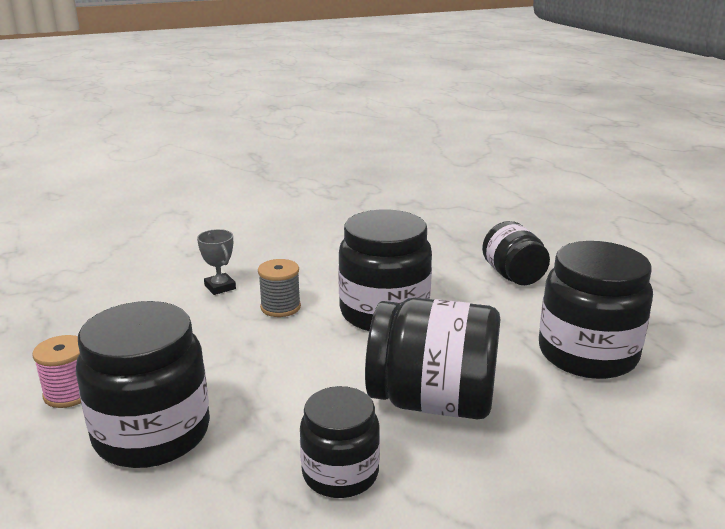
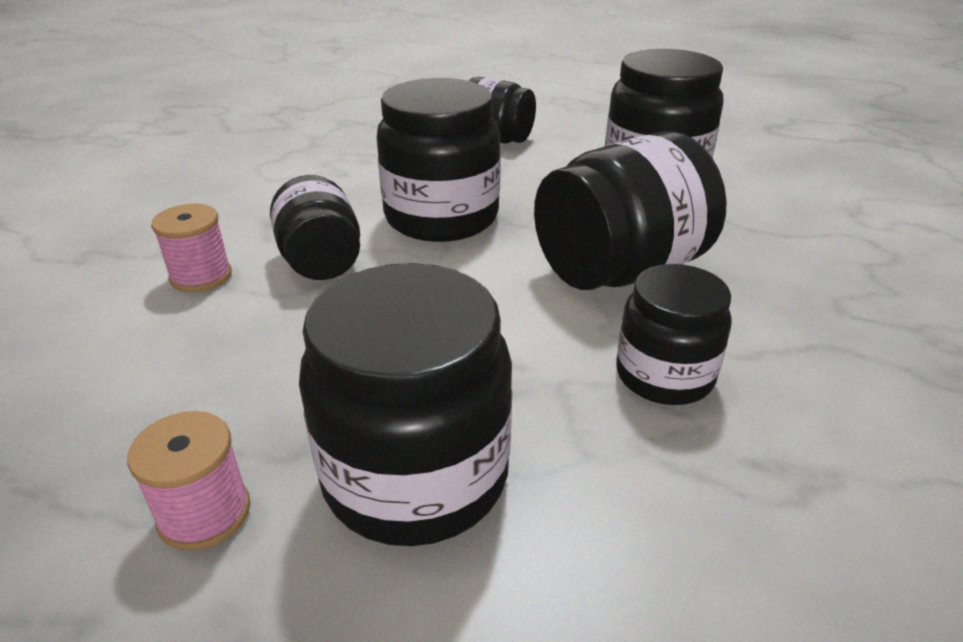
camera: 45 degrees left, 10 degrees up
grey trophy [197,229,236,295] -> pink spool [151,204,232,292]
grey spool [258,259,301,317] -> black jar [270,175,360,280]

